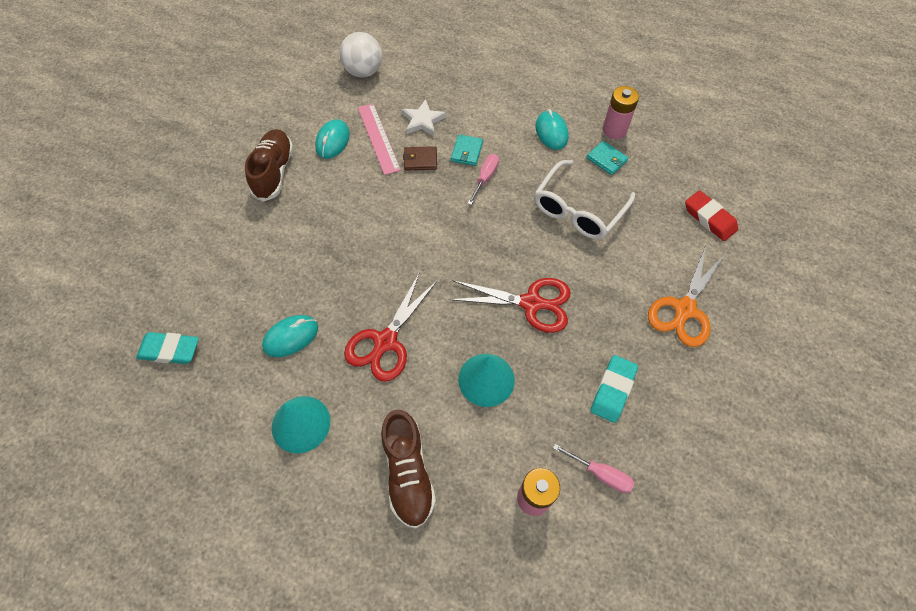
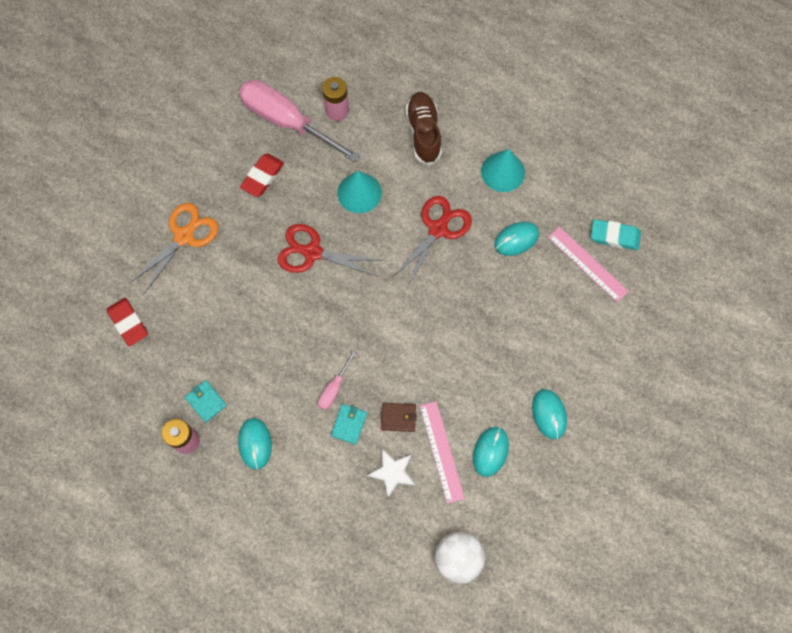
camera: 175 degrees left, 10 degrees up
brown shoe [245,129,294,202] -> turquoise mouse [532,389,567,439]
white glasses [534,160,635,239] -> none
pink screwdriver [553,444,634,493] -> pink screwdriver [239,80,361,162], size x2.31
turquoise eraser [590,355,638,423] -> red eraser [240,154,284,197]
none -> pink ruler [548,227,629,302]

